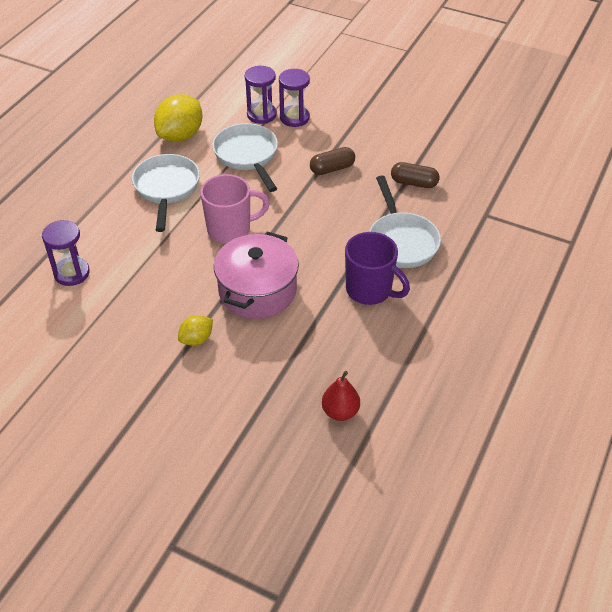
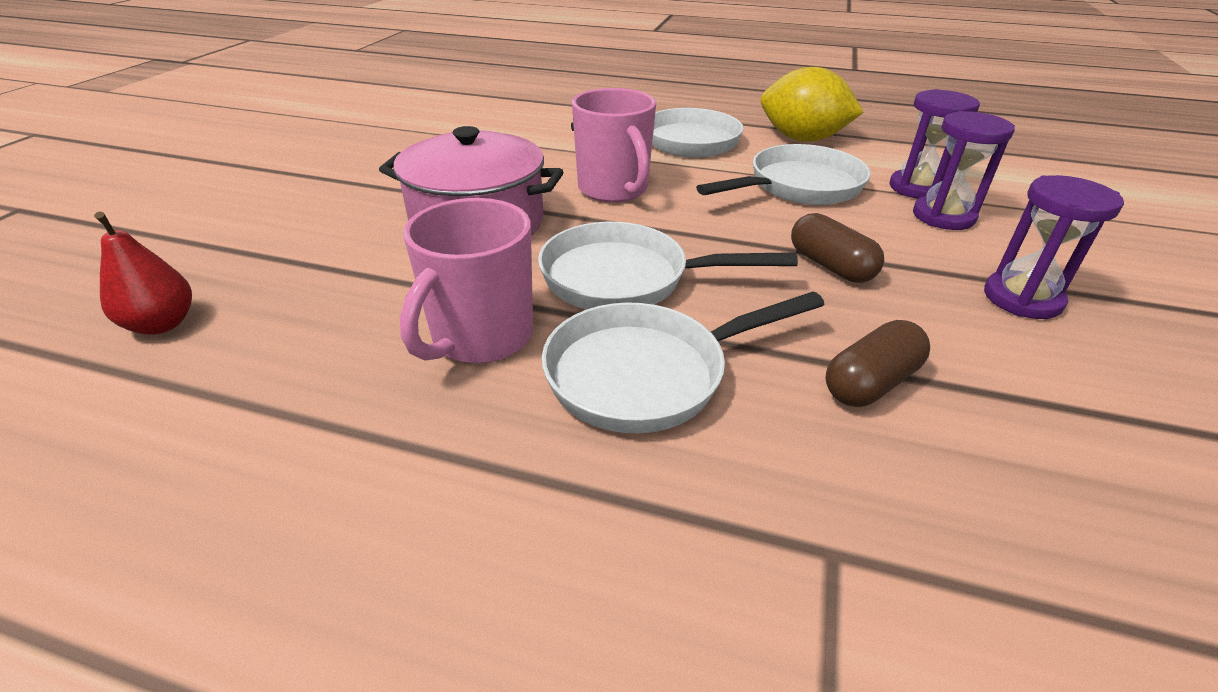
camera: 80 degrees right, 10 degrees down
purple hourglass [42,220,90,286] -> purple hourglass moved to [984,175,1124,319]
yellow lemon [178,315,213,346] -> none
purple mug [345,232,410,305] -> pink mug [400,198,533,363]
brown capsule [391,162,440,188] -> brown capsule turned 45 degrees clockwise [825,320,930,407]
none -> white pan [538,222,798,309]

